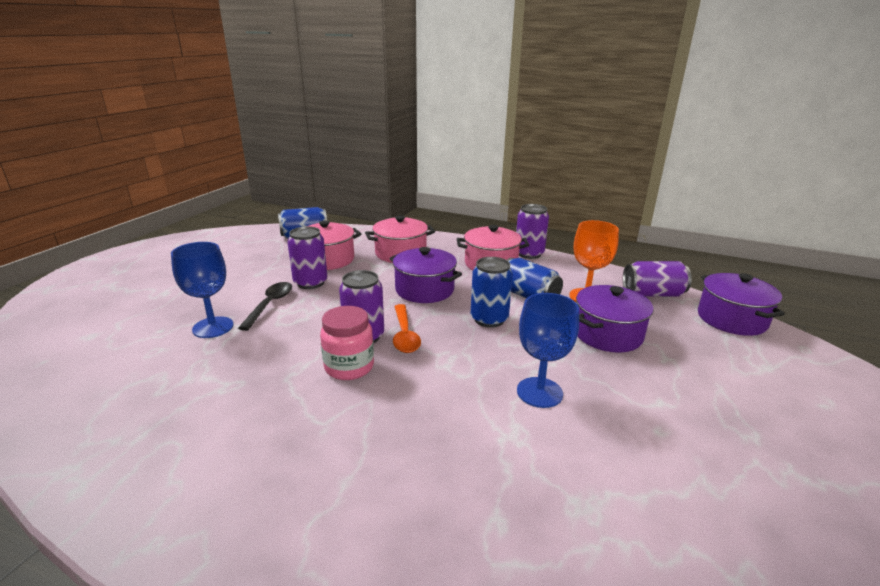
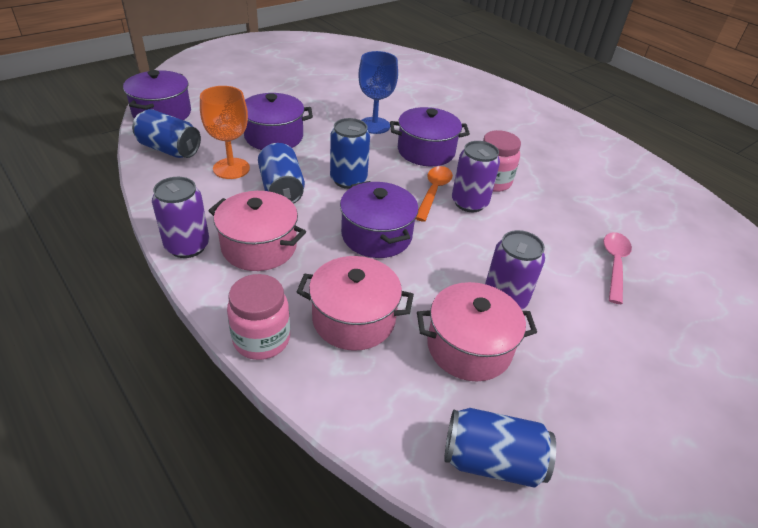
camera: 155 degrees left, 15 degrees up
blue goblet [171,242,234,338] -> pink spoon [603,232,632,304]
black spoon [238,282,292,331] -> none
purple can [623,261,692,297] -> blue can [132,109,201,158]
none -> pink jar [227,274,290,360]
none -> purple pot [390,107,470,166]

